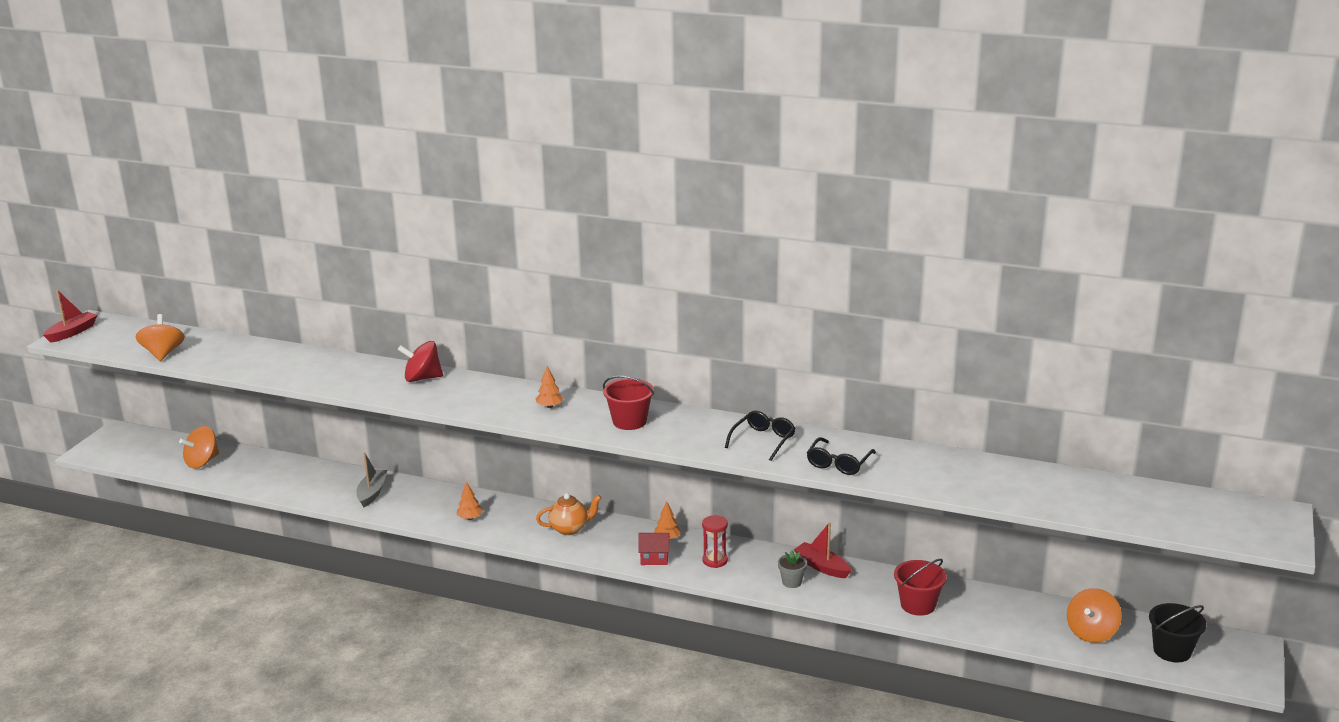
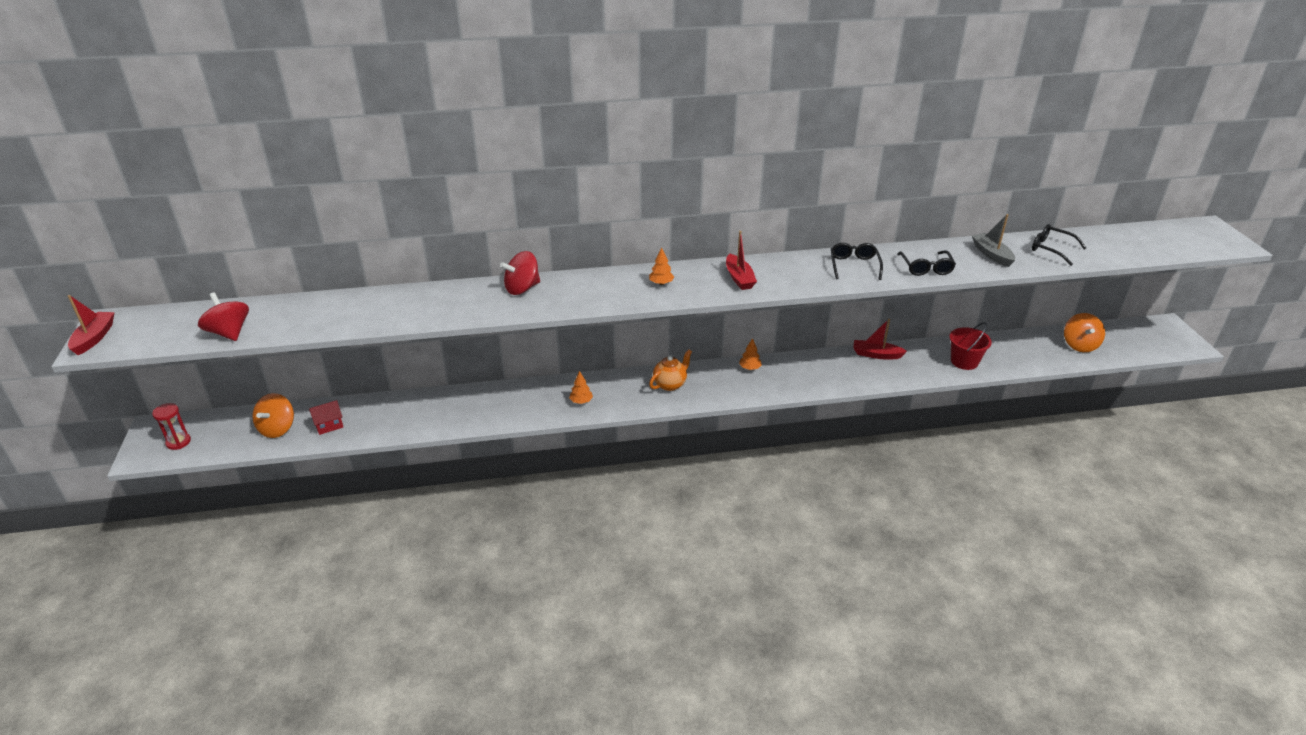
camera: 30 degrees left, 10 degrees up
orange spinning top [136,314,185,361] -> red spinning top [198,292,249,341]
grey boat [357,452,387,507] -> grey boat moved to [972,214,1015,267]
red bucket [603,376,654,430] -> red boat [726,231,757,290]
red house [638,533,670,565] -> red house moved to [309,400,343,435]
red hourglass [702,515,728,568] -> red hourglass moved to [152,403,191,450]
grey flower pot [778,550,807,588] -> none
black bucket [1149,603,1207,662] -> none
none -> black glasses [1032,224,1086,266]

